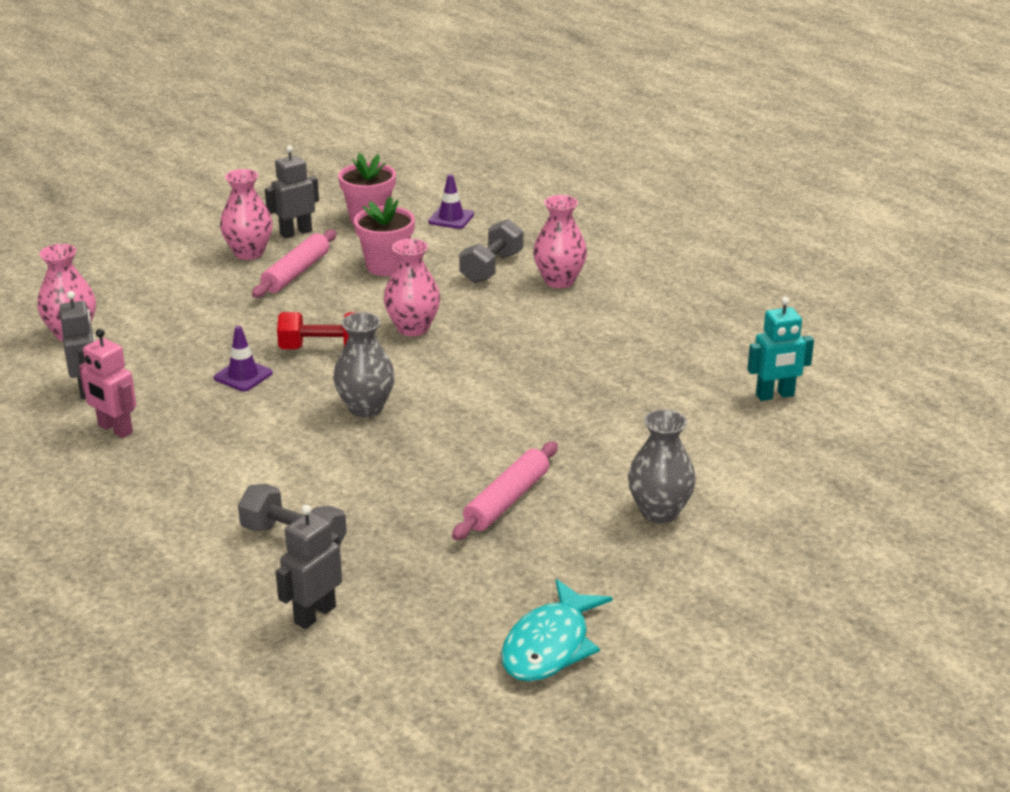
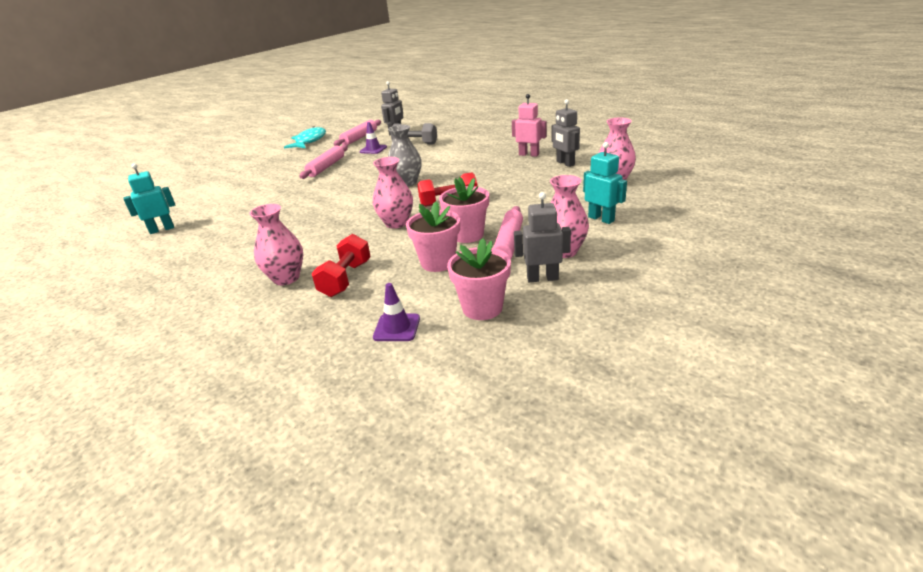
camera: 170 degrees right, 0 degrees up
purple traffic cone [214,326,273,391] -> purple traffic cone moved to [360,122,387,154]
grey robot [265,145,319,239] -> grey robot turned 135 degrees counterclockwise [514,192,571,282]
grey dumbbell [459,219,523,283] -> red dumbbell [312,234,371,297]
grey vase [628,409,696,523] -> none
none -> pink rolling pin [334,120,381,146]
none -> pink flower pot [439,177,489,243]
none -> turquoise robot [583,142,627,224]

